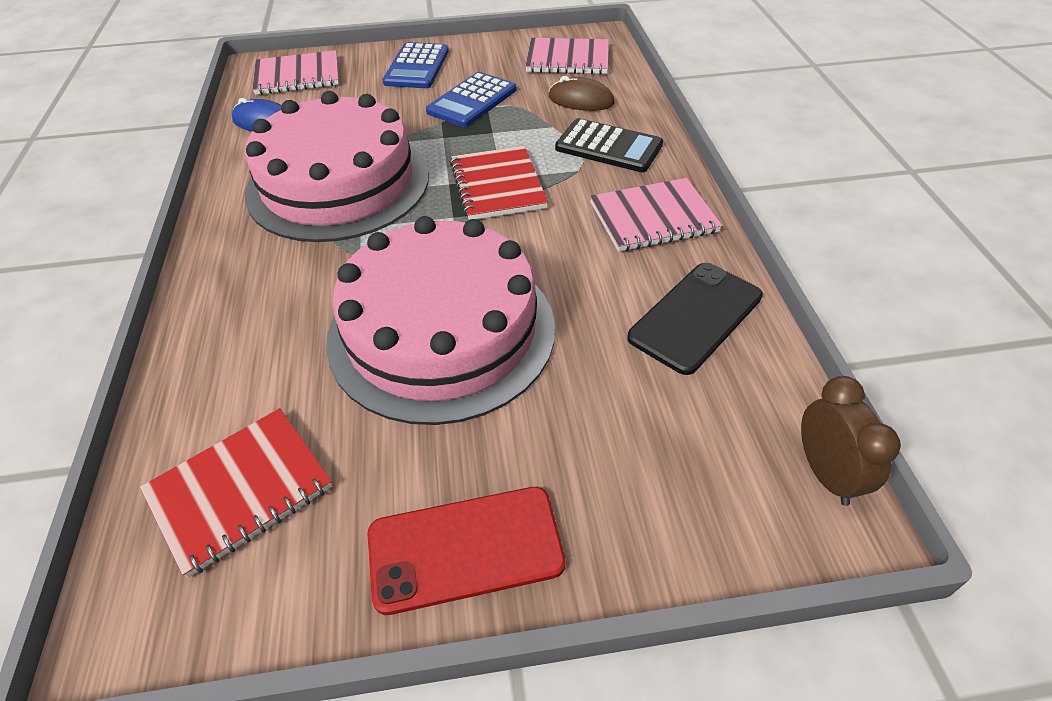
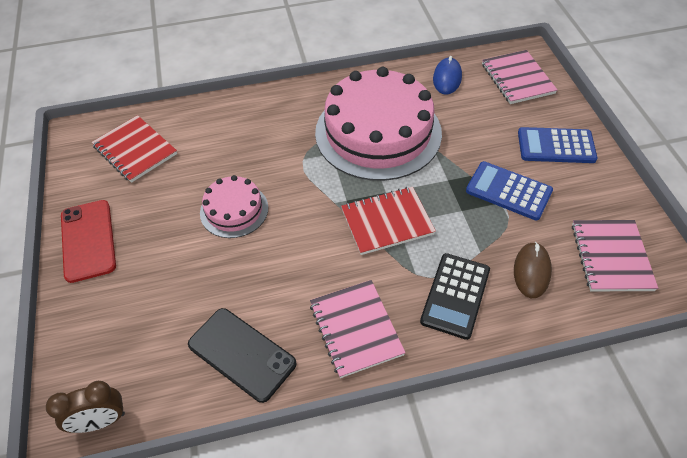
camera: 85 degrees right, 5 degrees up
pink cake [326,216,555,425] -> pink cake [200,175,268,238], size x0.49

